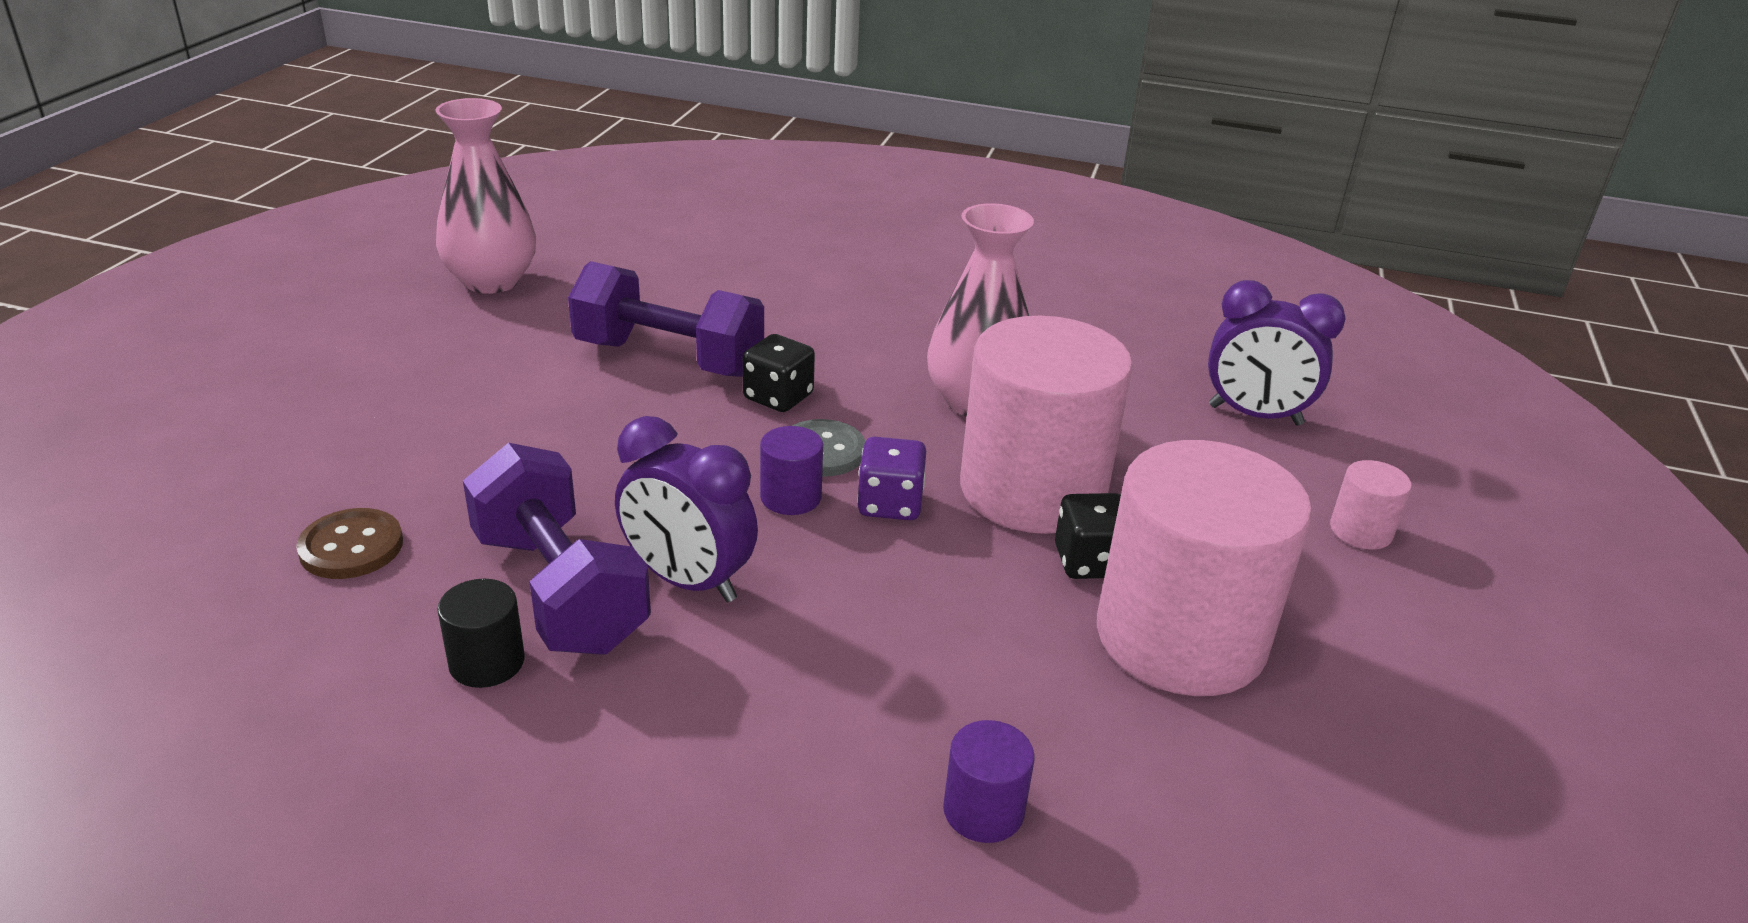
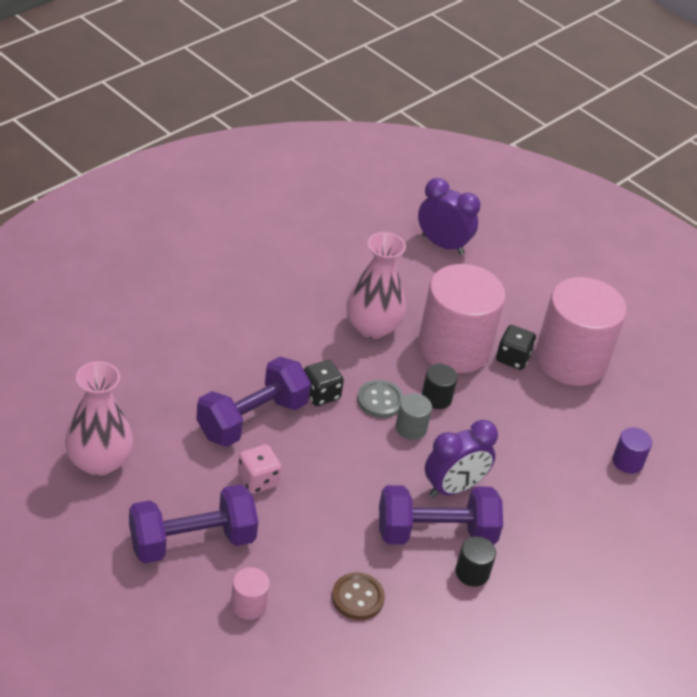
camera: 65 degrees left, 10 degrees up
purple cylinder [760,426,823,515] -> grey cylinder [396,393,432,440]
purple dice [857,437,926,520] -> black cylinder [422,364,458,409]
purple clock [1208,280,1346,426] -> purple clock turned 105 degrees counterclockwise [418,178,480,255]
pink cylinder [1330,460,1412,549] -> pink cylinder moved to [231,567,270,620]
none -> purple dumbbell [129,484,258,564]
none -> pink dice [238,444,281,494]

